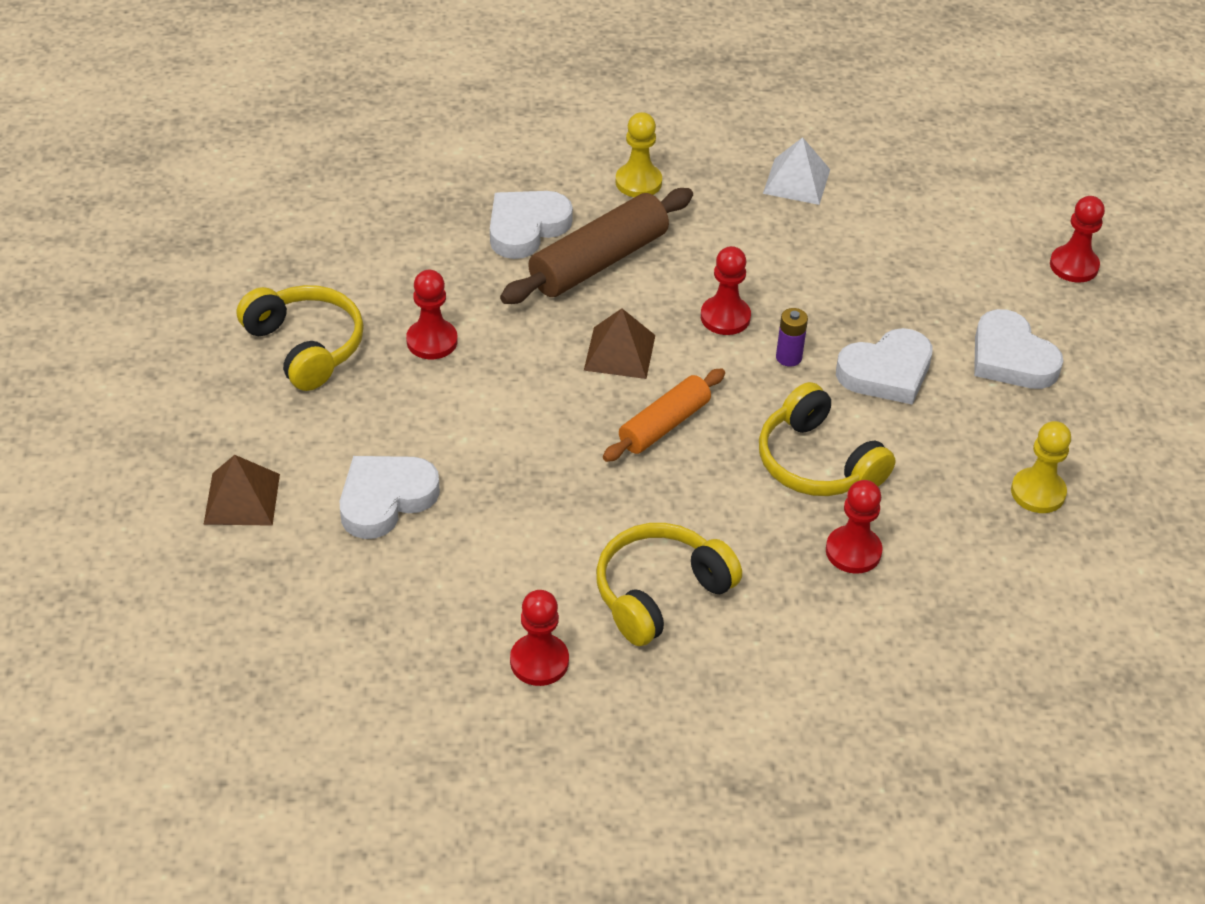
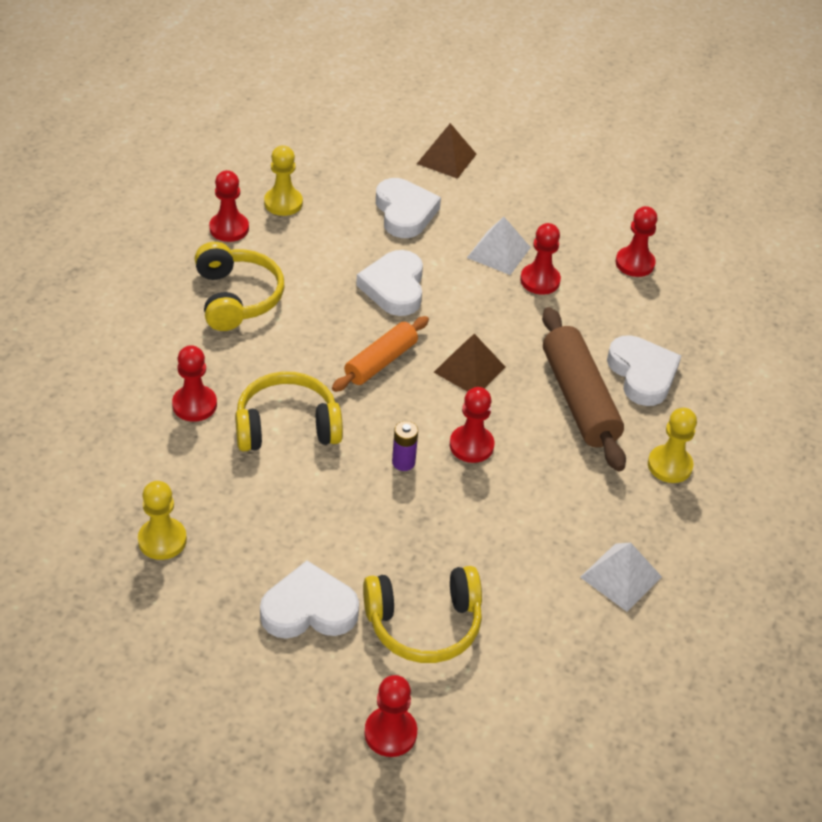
camera: 115 degrees right, 0 degrees up
yellow headphones [237,285,364,391] -> yellow headphones moved to [363,566,482,663]
orange rolling pin [603,368,725,462] -> orange rolling pin turned 60 degrees clockwise [332,316,429,392]
white heart [836,328,933,405] -> white heart moved to [356,250,423,316]
none -> yellow pawn [264,145,303,216]
none -> white pyramid [467,217,531,275]
none -> red pawn [616,206,658,277]

